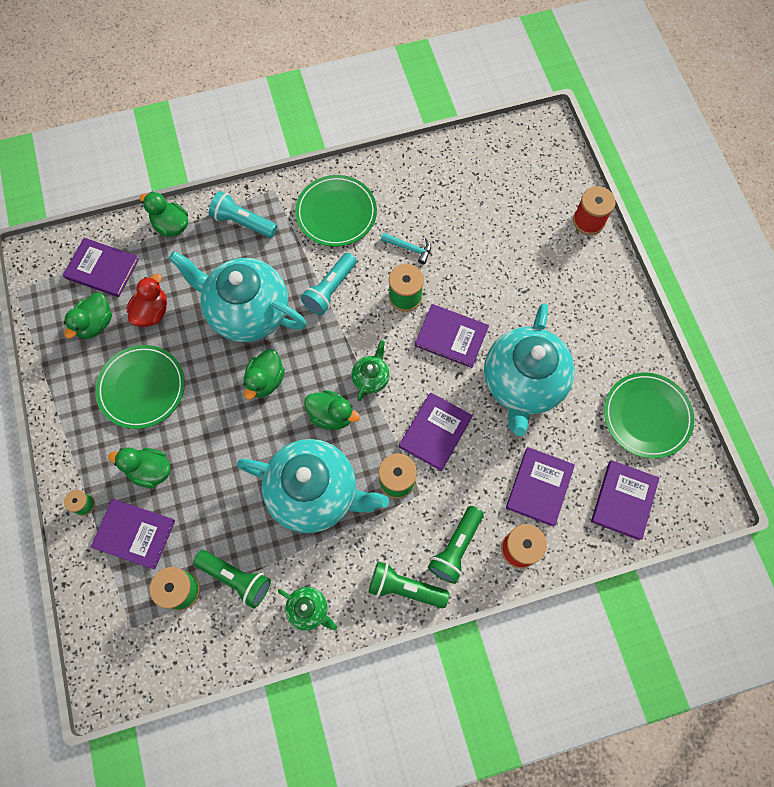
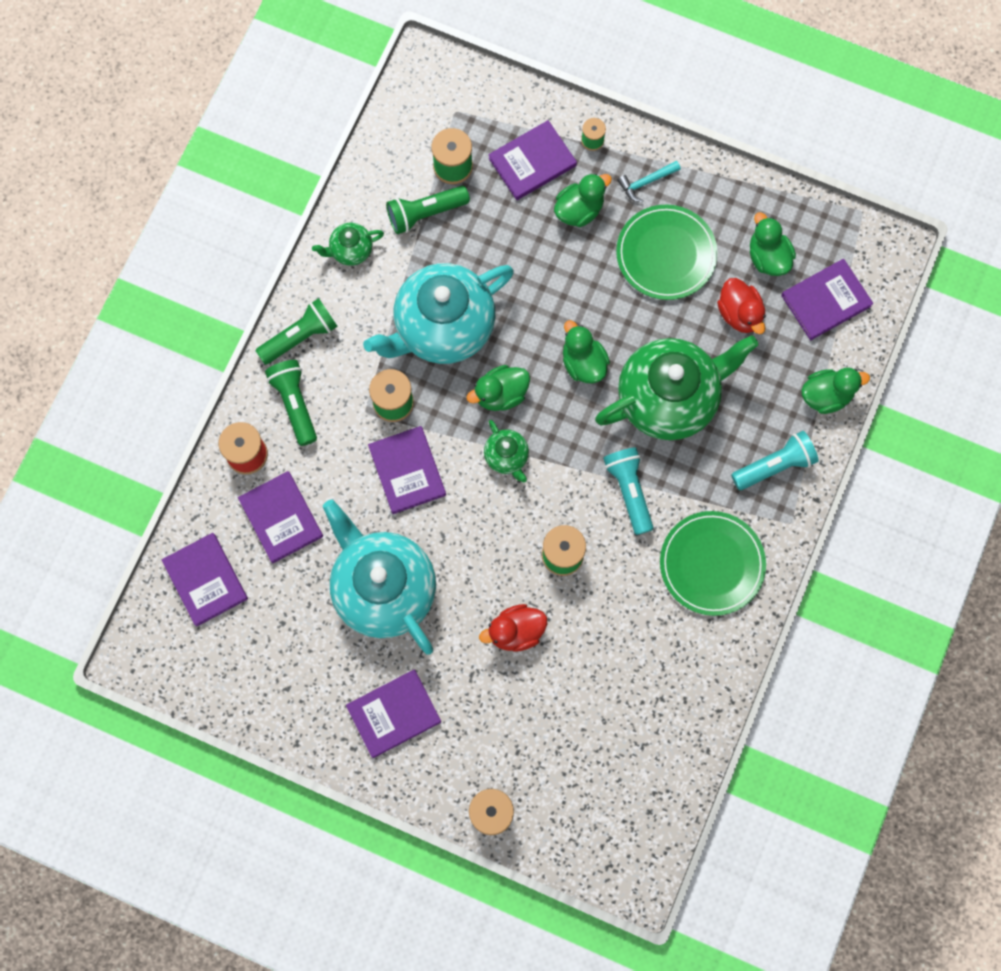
camera: 130 degrees right, 5 degrees up
turquoise teapot [169,251,307,342] -> green teapot [595,335,758,440]
turquoise hammer [381,233,431,265] -> turquoise hammer moved to [617,161,681,203]
purple book [415,304,489,368] -> purple book moved to [346,669,441,758]
green plate [604,372,694,459] -> none
none -> red duck [479,604,547,652]

